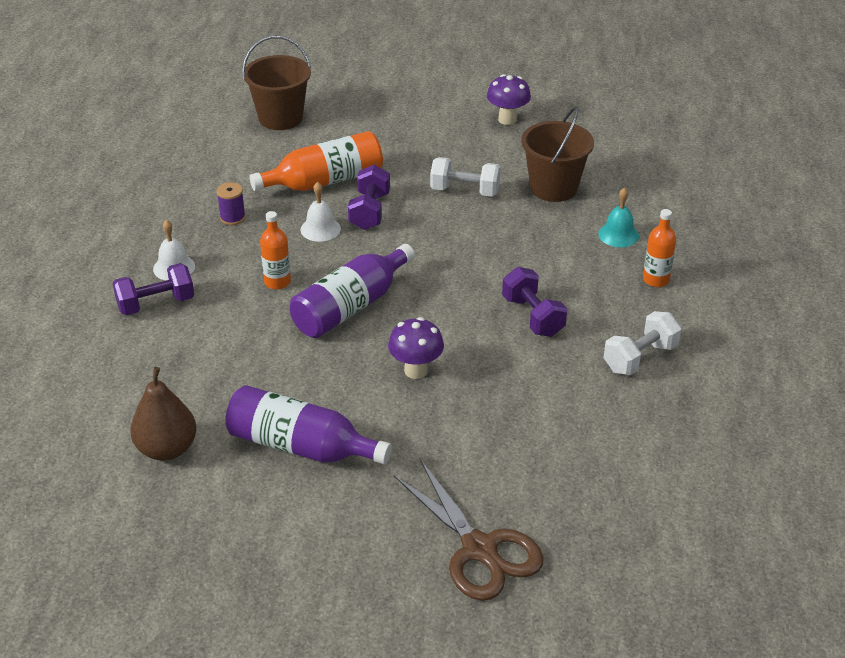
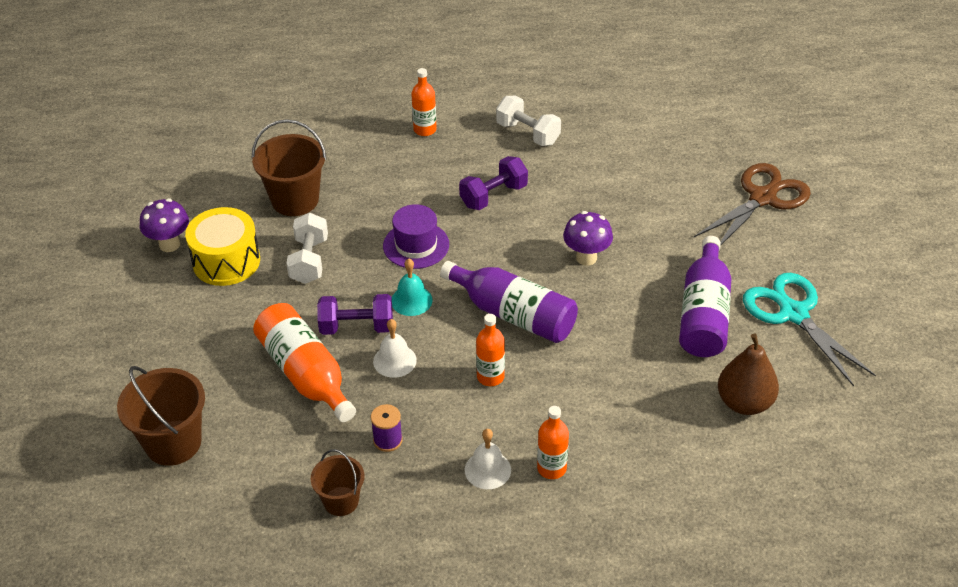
camera: 100 degrees left, 5 degrees up
purple dumbbell [113,263,194,315] -> orange bottle [537,406,569,479]
turquoise bell [598,187,639,247] -> turquoise bell moved to [392,259,433,316]
none -> yellow drum [185,207,260,286]
none -> brown bucket [311,449,364,516]
none -> purple hat [383,204,449,269]
none -> turquoise scissors [743,273,876,386]

